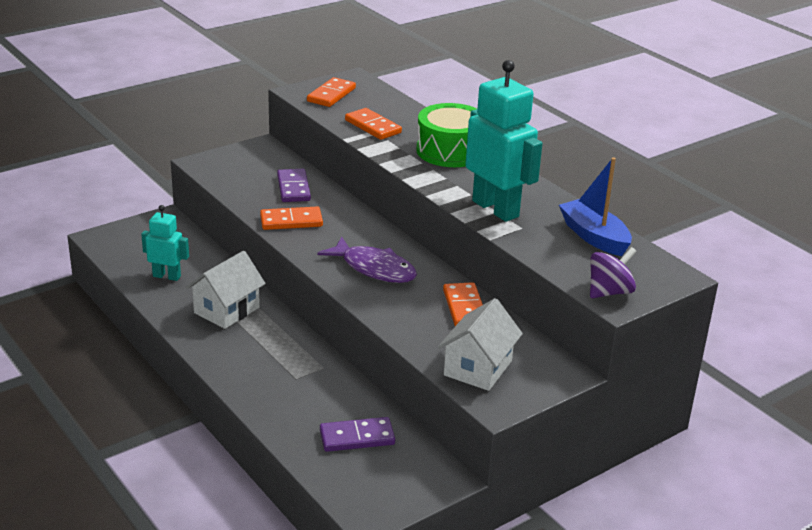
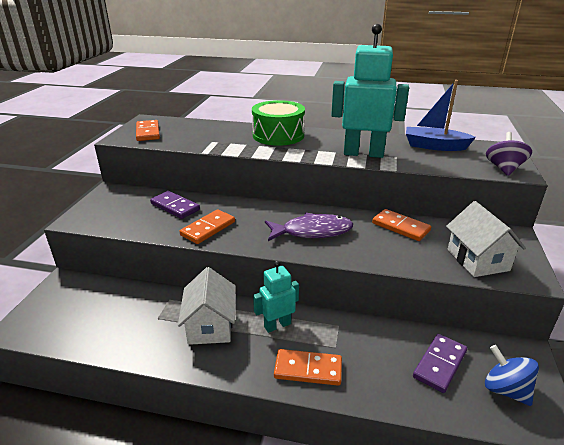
camera: 40 degrees left, 0 degrees up
turquoise robot [141,205,189,281] -> turquoise robot moved to [253,261,299,333]
orange domino [345,108,402,140] -> orange domino moved to [274,349,342,386]
none -> blue spinning top [485,345,539,406]

